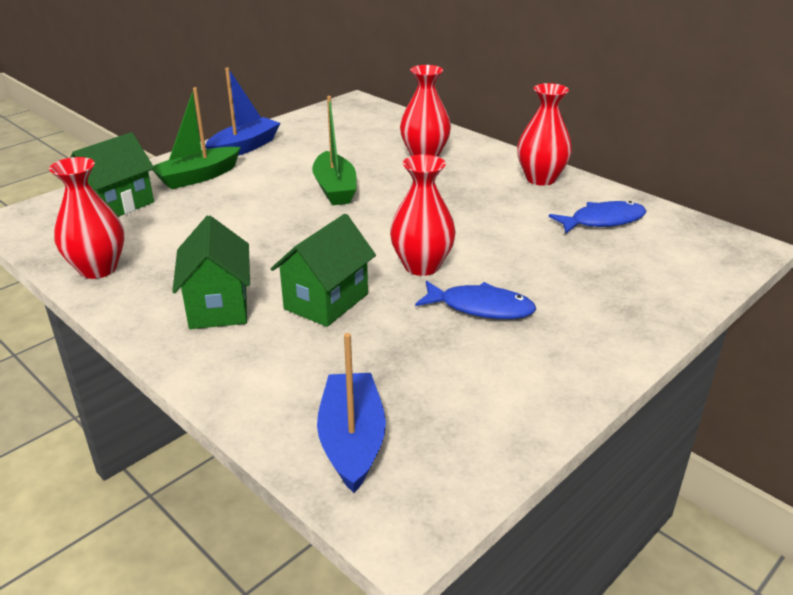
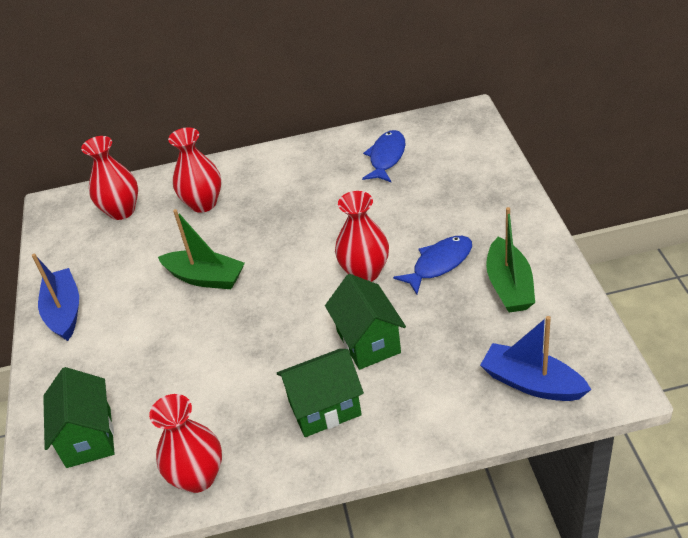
camera: 50 degrees left, 10 degrees up
green boat [153,87,241,189] -> green boat moved to [486,207,535,313]
green house [172,215,250,329] -> green house turned 45 degrees counterclockwise [277,349,364,437]
red vase [517,83,572,186] -> red vase moved to [81,136,138,220]

